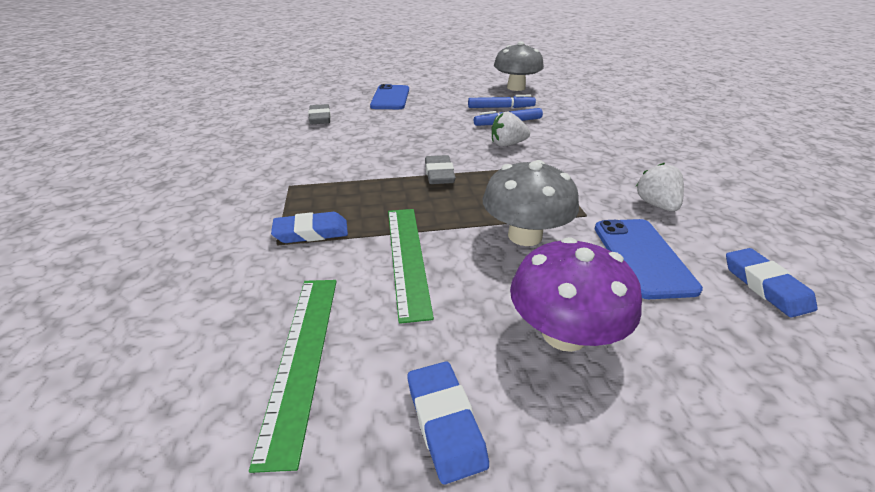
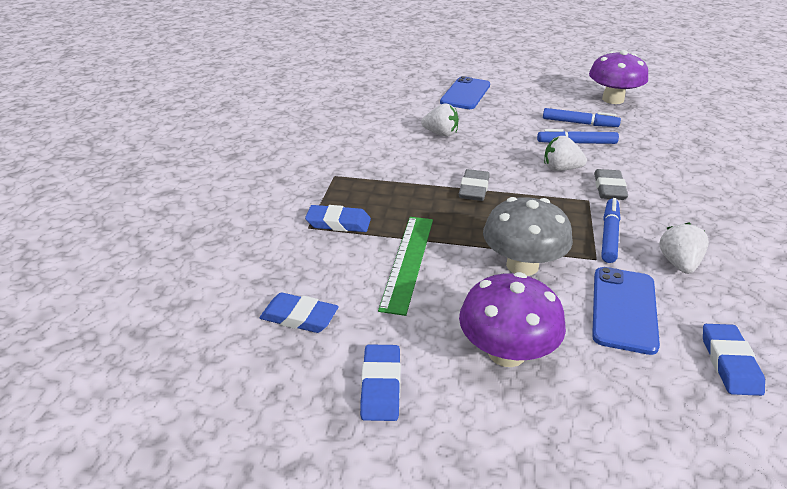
camera: 20 degrees right, 0 degrees up
green ruler [249,280,337,473] -> blue eraser [260,293,339,333]
grey eraser [308,104,331,124] -> grey eraser moved to [594,169,628,200]
grey mushroom [494,41,544,91] -> purple mushroom [589,50,648,104]
none -> white strawberry [421,103,459,136]
none -> blue marker [601,198,620,263]

